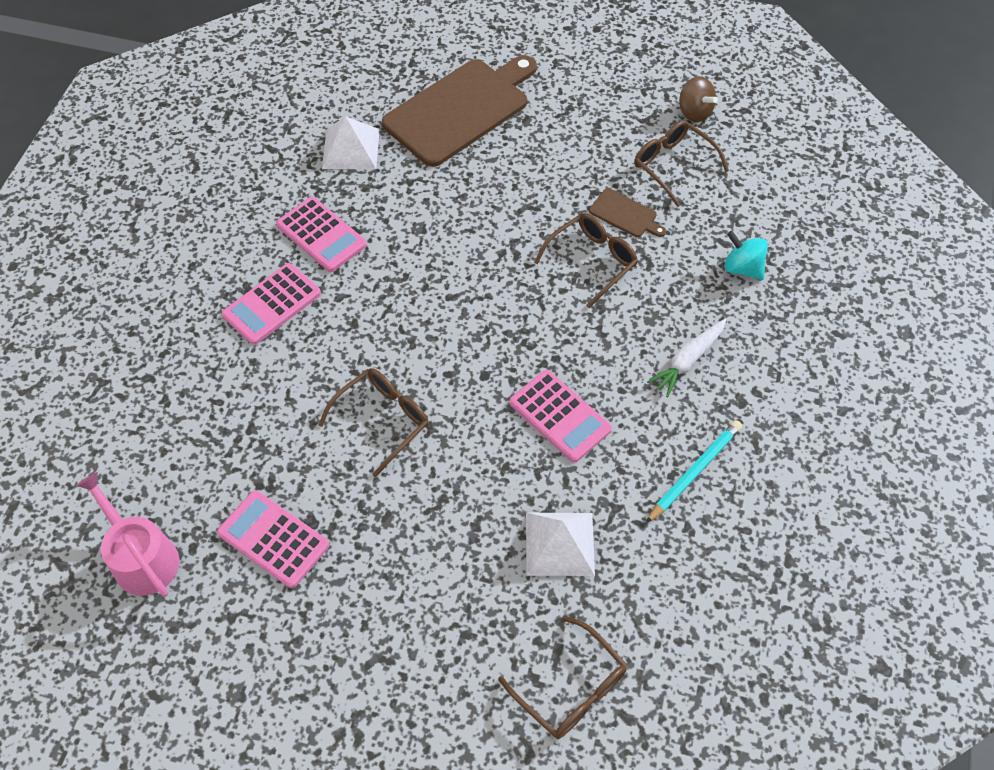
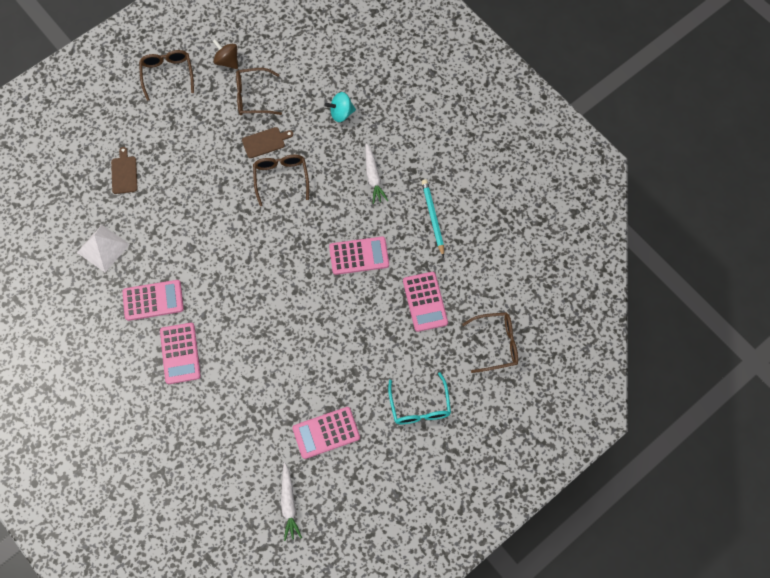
camera: 55 degrees left, 10 degrees up
pink watering can [76,472,179,597] -> white carrot [281,463,302,541]
brown glasses [318,368,429,477] -> brown glasses moved to [139,50,194,101]
brown cutting board [382,55,537,167] -> brown cutting board [111,147,137,194], size x0.43
white pyramid [526,513,595,576] -> pink calculator [403,272,448,332]
brown spinning top [679,76,718,122] -> brown spinning top turned 135 degrees counterclockwise [213,39,238,69]
none -> turquoise glasses [388,372,451,424]

